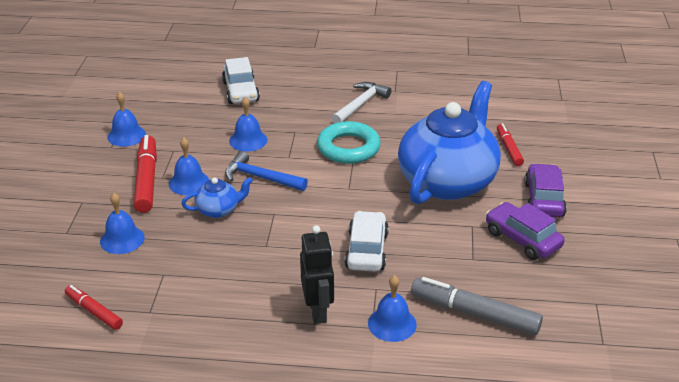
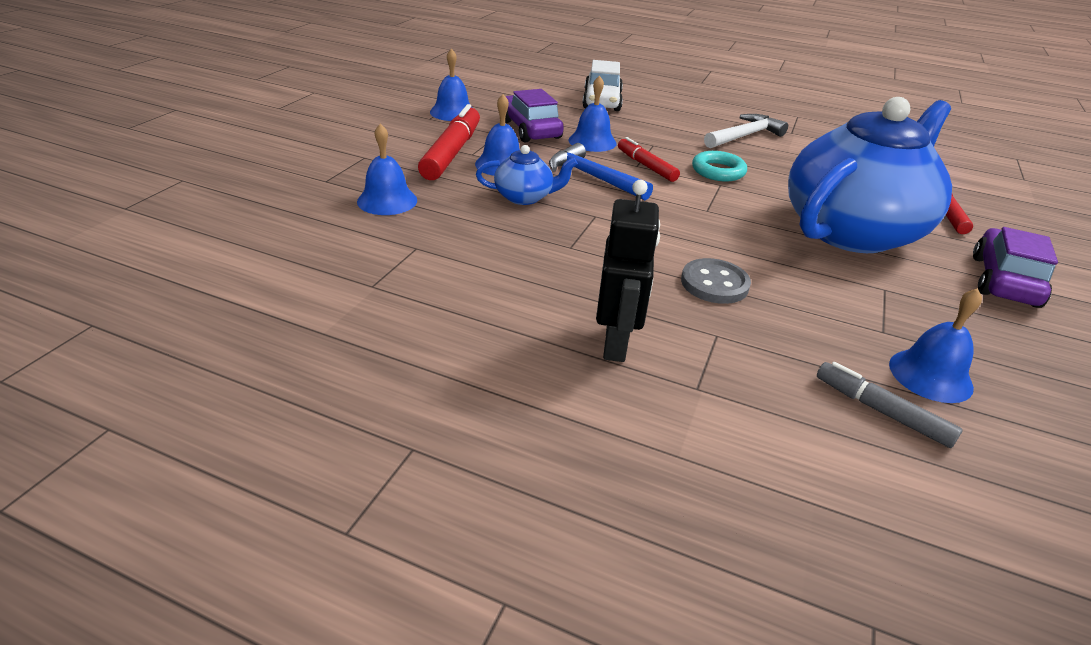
camera: 15 degrees right, 0 degrees up
red marker [65,285,123,330] -> red marker moved to [618,137,680,182]
turquoise ring [317,121,381,164] -> turquoise ring [692,151,747,182], size x0.64
white car [344,211,389,272] -> grey button [681,258,751,304]
blue bell [368,275,417,342] -> blue bell moved to [889,288,982,403]
grey marker [411,277,543,335] -> grey marker [817,362,963,448], size x0.59
purple car [486,202,564,260] -> purple car moved to [505,89,564,142]

